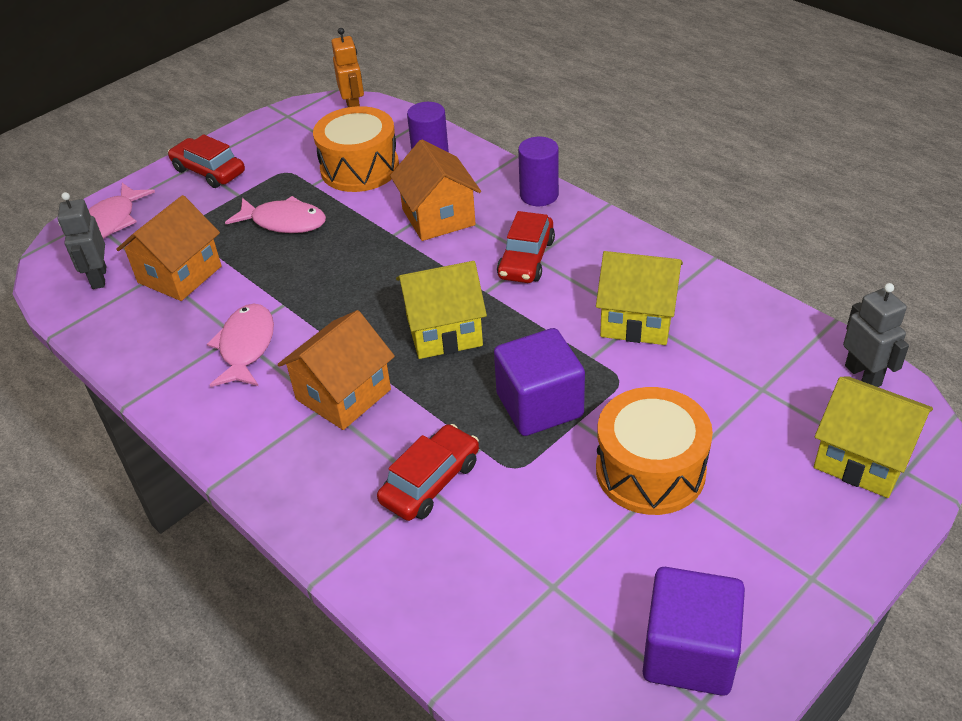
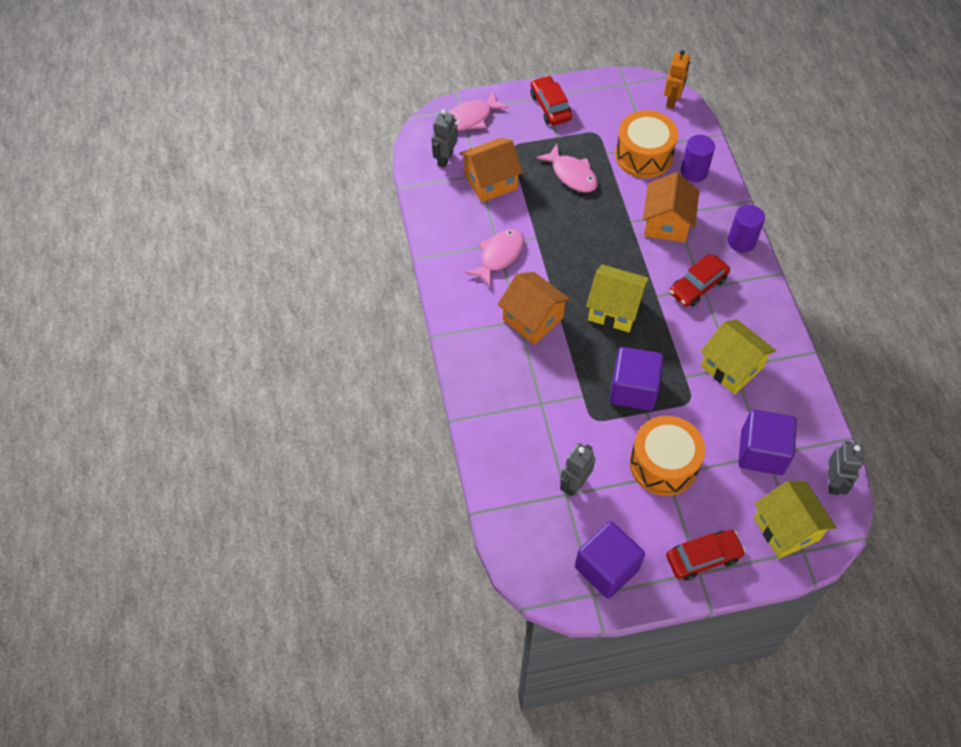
camera: 30 degrees right, 15 degrees up
orange house [278,310,395,430] -> orange house turned 60 degrees clockwise [497,272,571,345]
red car [377,424,479,521] -> red car moved to [666,530,746,581]
none -> grey robot [560,443,596,496]
none -> purple cube [738,410,797,475]

